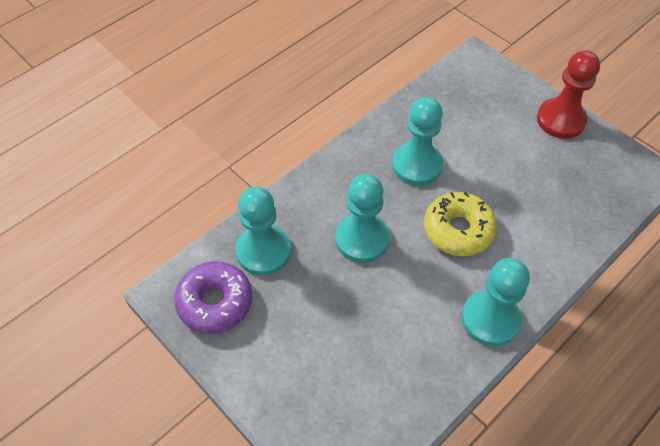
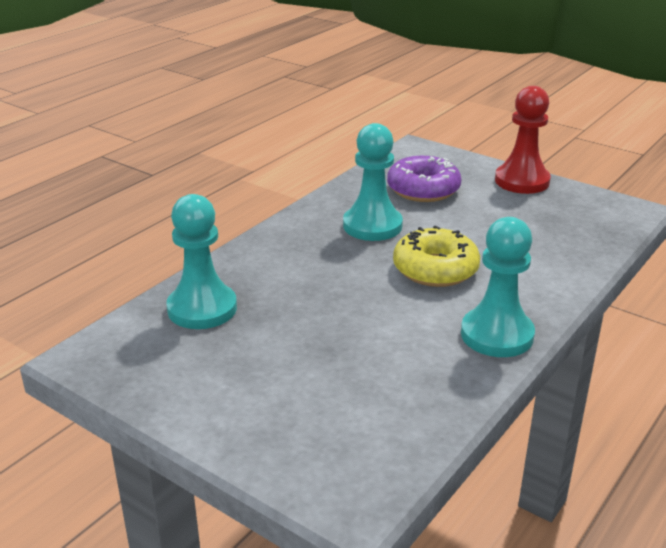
camera: 10 degrees left, 25 degrees down
purple donut [174,261,252,334] -> purple donut moved to [387,156,461,202]
turquoise pawn [335,174,390,263] -> none

